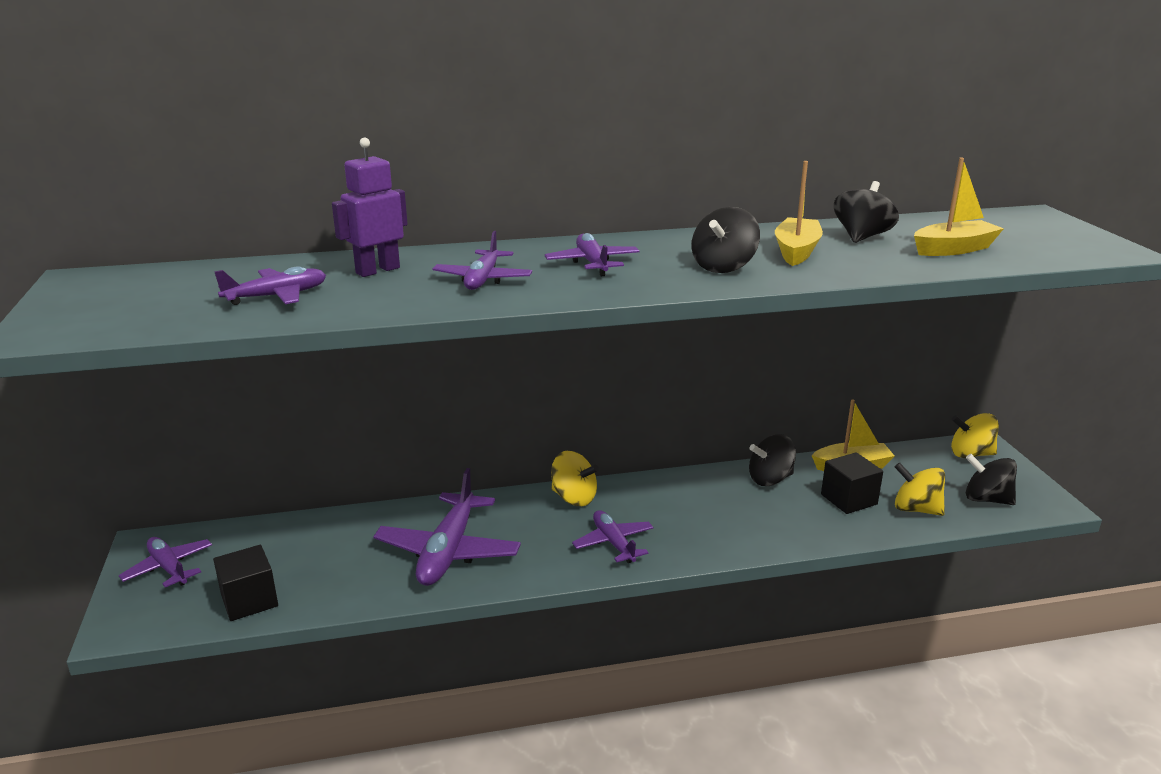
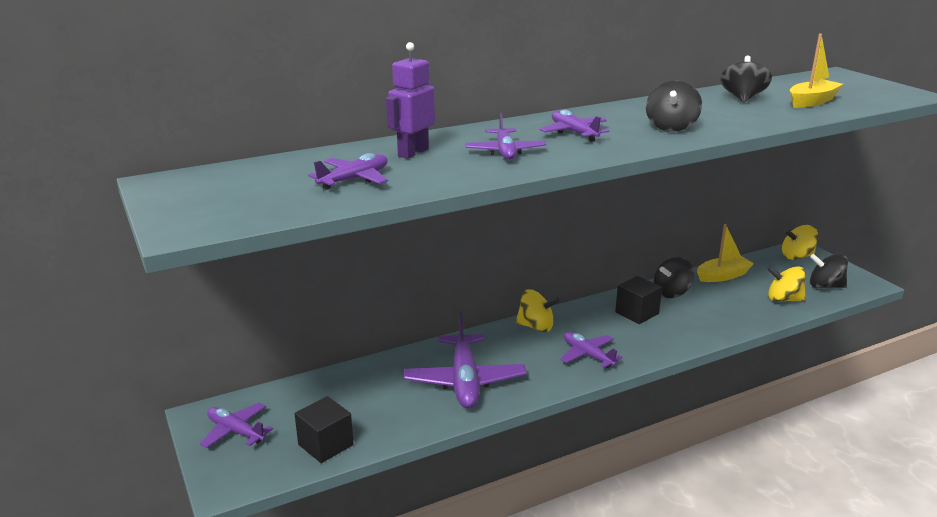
camera: 15 degrees left, 0 degrees up
yellow boat [775,161,823,266] -> none
black cube [821,452,883,514] -> black cube moved to [615,276,662,324]

